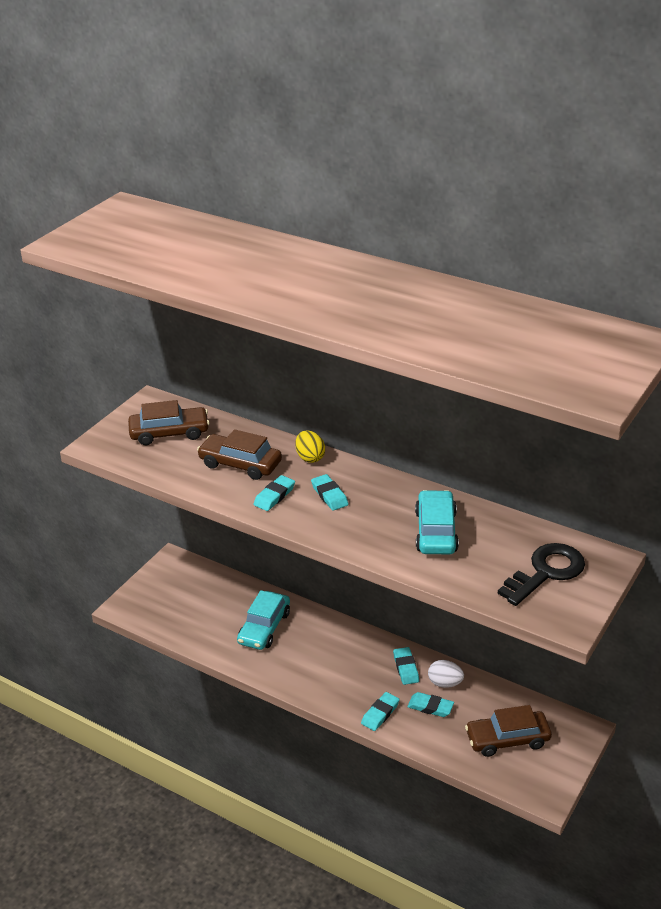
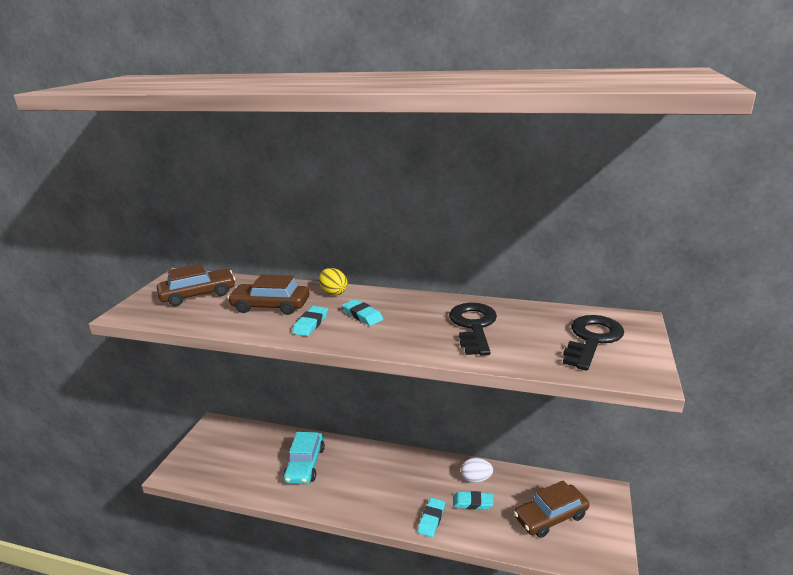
camera: 15 degrees left, 10 degrees down
turquoise eraser [393,647,419,685] -> none
turquoise car [415,490,459,554] -> black key [449,303,497,356]

